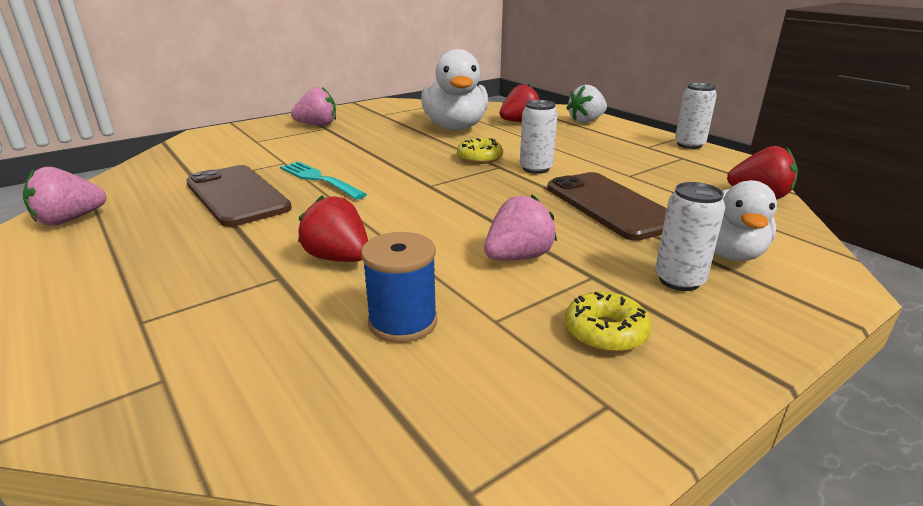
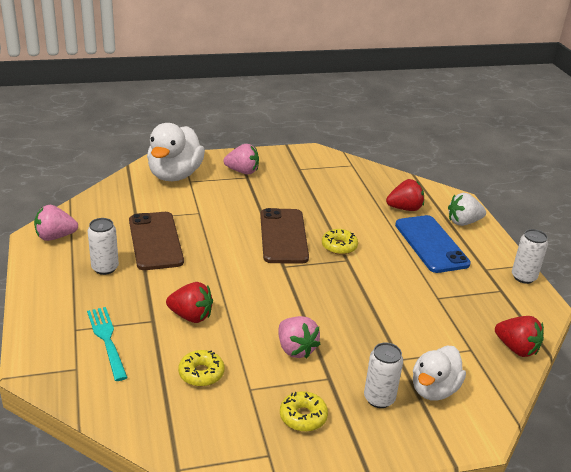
camera: 20 degrees right, 5 degrees up
turquoise fork [280,161,367,200] -> turquoise fork moved to [87,307,128,381]
red strawberry [298,195,368,262] -> red strawberry turned 135 degrees clockwise [166,282,213,323]
blue spool [361,232,438,343] -> yellow donut [178,350,225,386]
white duck [421,49,488,130] -> white duck moved to [147,123,205,181]
pink strawberry [484,195,557,260] -> pink strawberry turned 75 degrees clockwise [278,316,320,359]
white can [520,100,558,174] -> white can moved to [88,218,119,275]
brown phone [547,172,667,241] -> brown phone moved to [260,208,309,264]
none -> blue phone [395,215,471,273]

